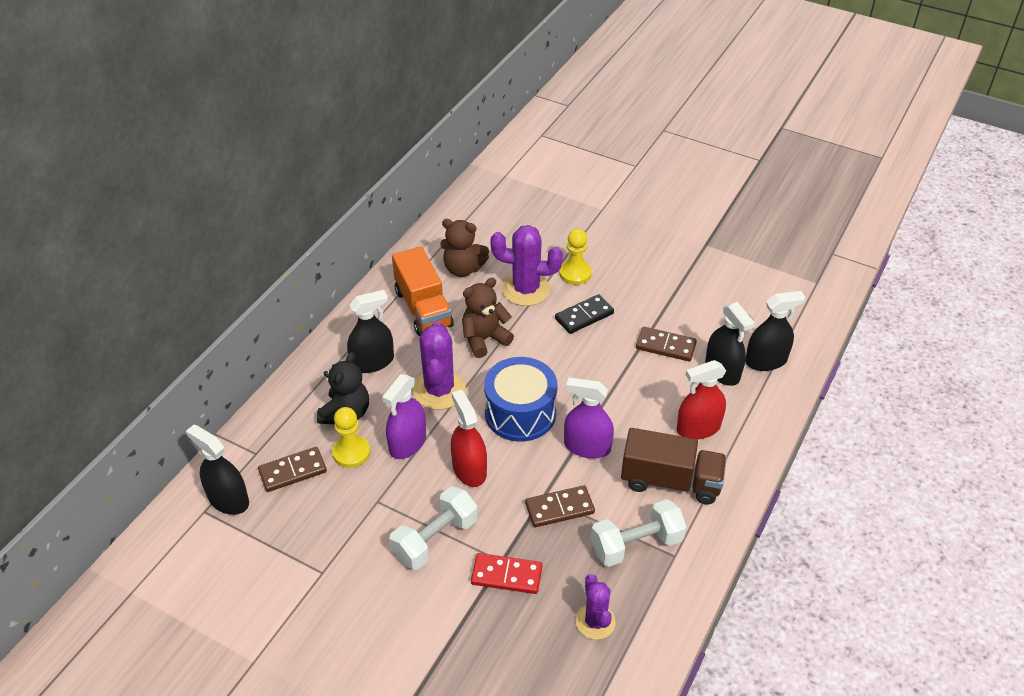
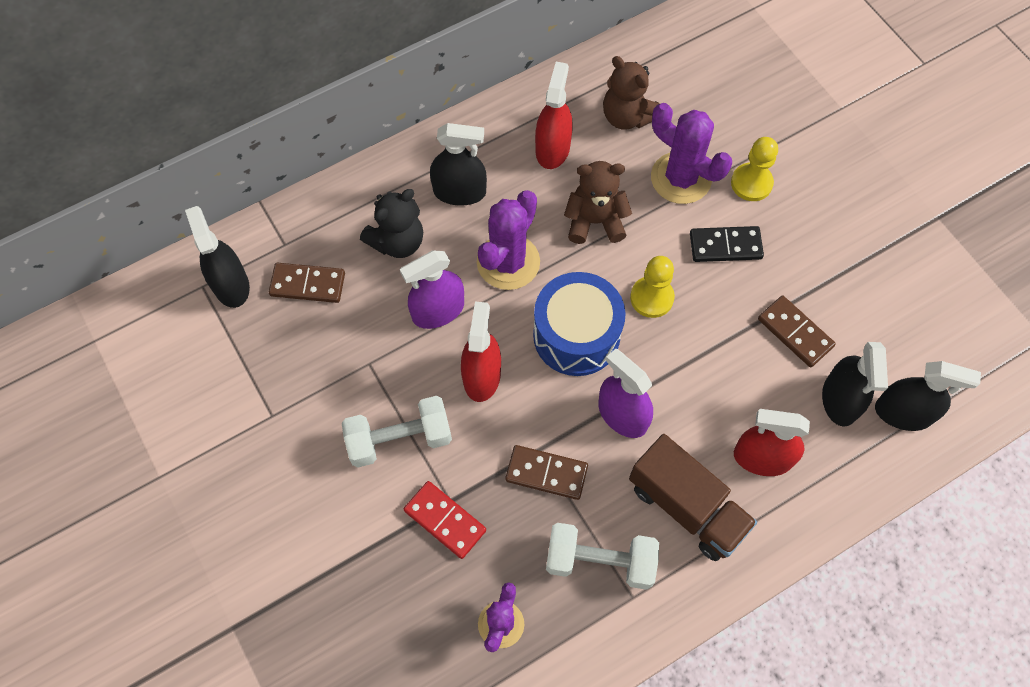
camera: 30 degrees right, 20 degrees up
yellow pawn [332,407,370,468] -> yellow pawn moved to [630,256,675,318]
orange truck [392,246,454,336] -> red spray bottle [535,62,573,169]

